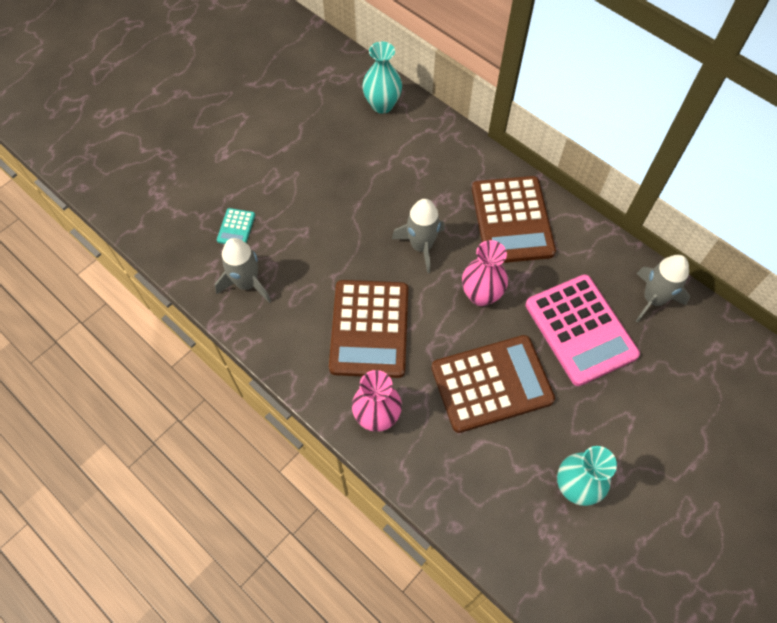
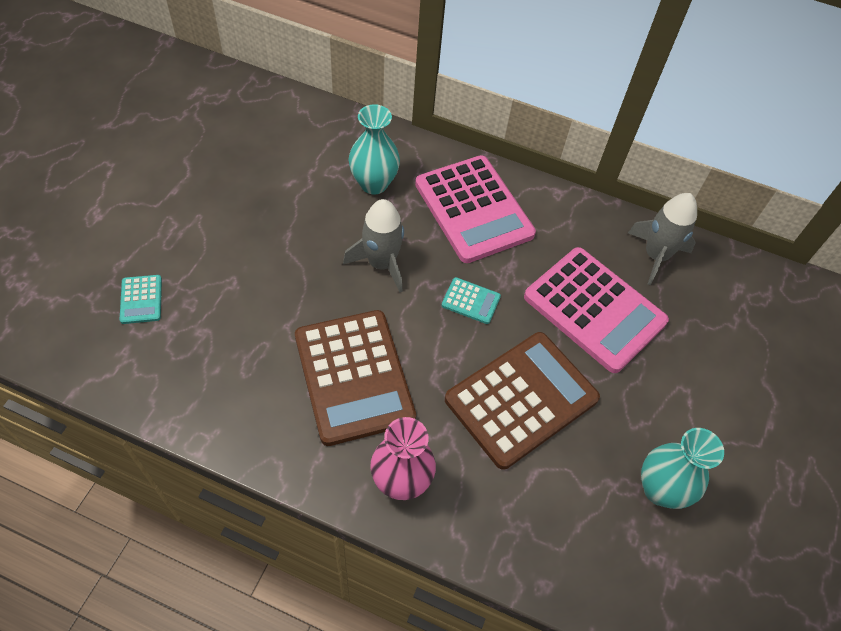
camera: 25 degrees left, 5 degrees down
grey rocket [215,238,271,303] -> none
turquoise vase [362,41,402,114] -> turquoise vase moved to [349,104,400,195]
pink vase [462,240,508,306] -> turquoise calculator [441,277,501,324]
brown calculator [472,176,556,263] -> pink calculator [415,155,536,263]

